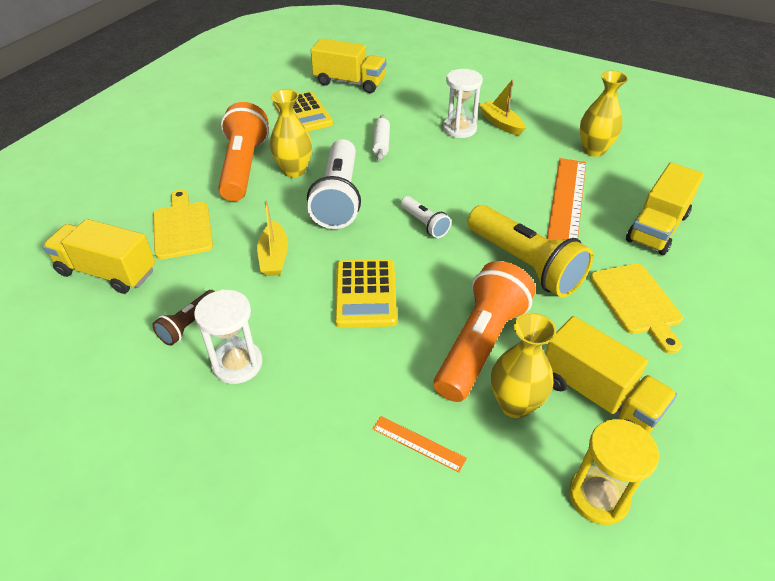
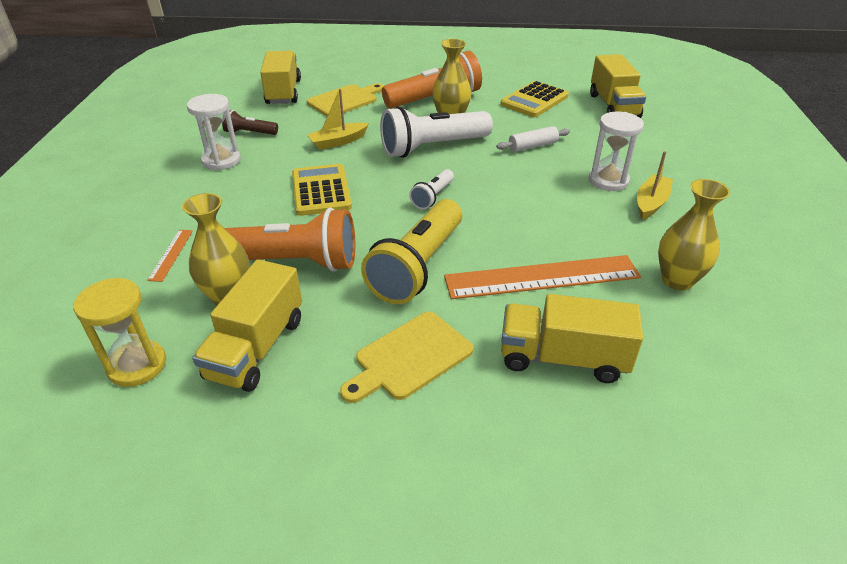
camera: 65 degrees right, 5 degrees down
yellow calculator [335,259,397,328] -> yellow calculator turned 105 degrees clockwise [292,164,352,216]

